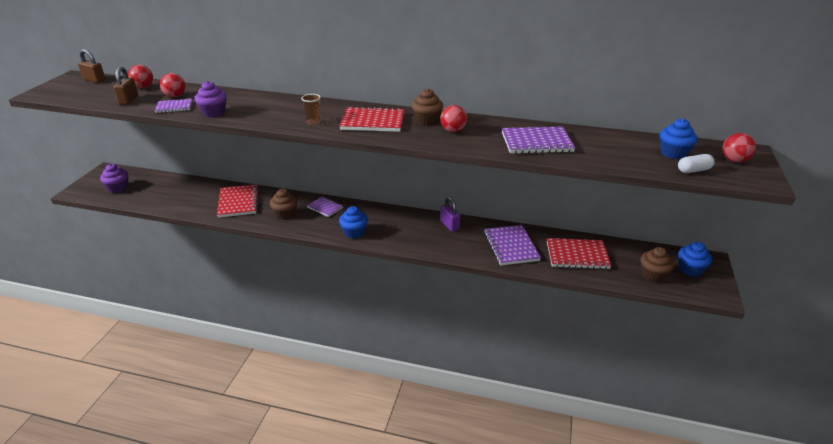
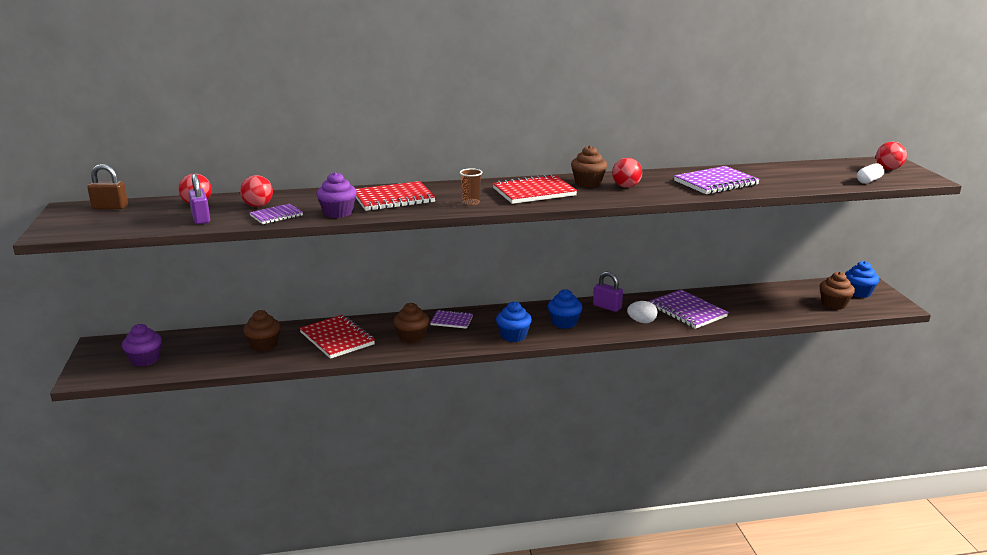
camera: 25 degrees left, 10 degrees down
brown padlock [113,67,138,105] -> purple padlock [189,174,210,224]
red notebook [547,238,612,269] -> red notebook moved to [356,181,436,211]
blue cupcake [660,118,698,159] -> blue cupcake moved to [548,289,582,329]
none -> brown cupcake [243,310,281,352]
none -> white egg [627,301,657,323]

